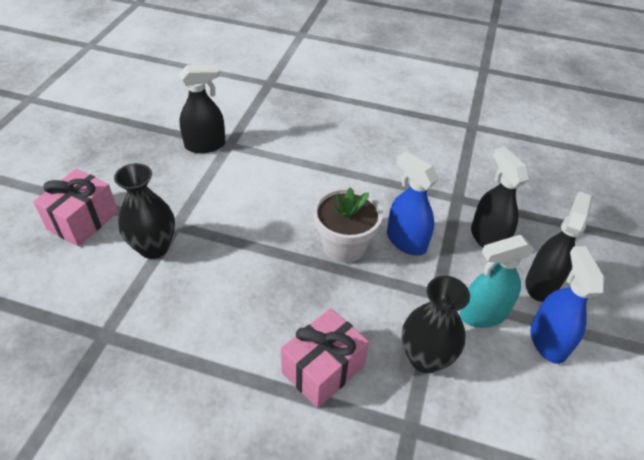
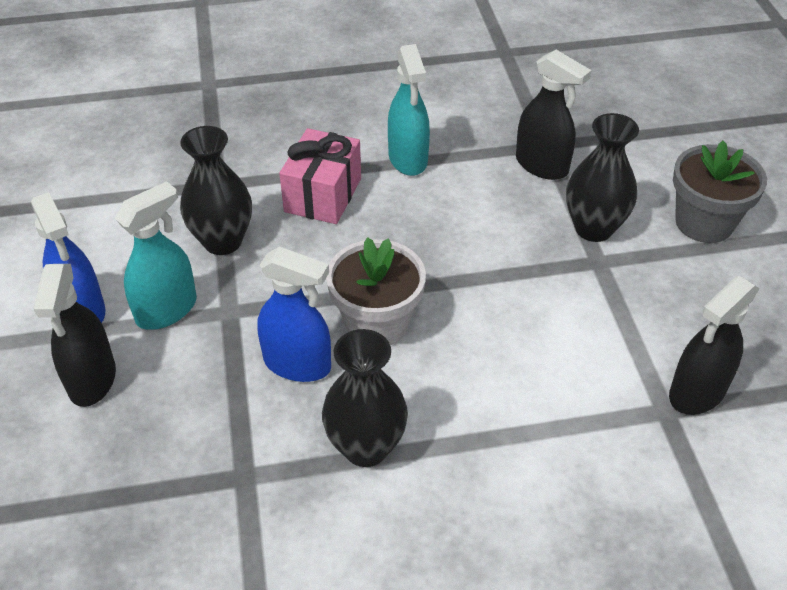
camera: 155 degrees right, 0 degrees up
pink gift [33,169,118,246] -> grey flower pot [673,141,767,243]
black spray bottle [471,147,529,248] -> black spray bottle moved to [516,50,592,180]
none -> black vase [322,329,408,467]
none -> turquoise spray bottle [388,44,430,176]

